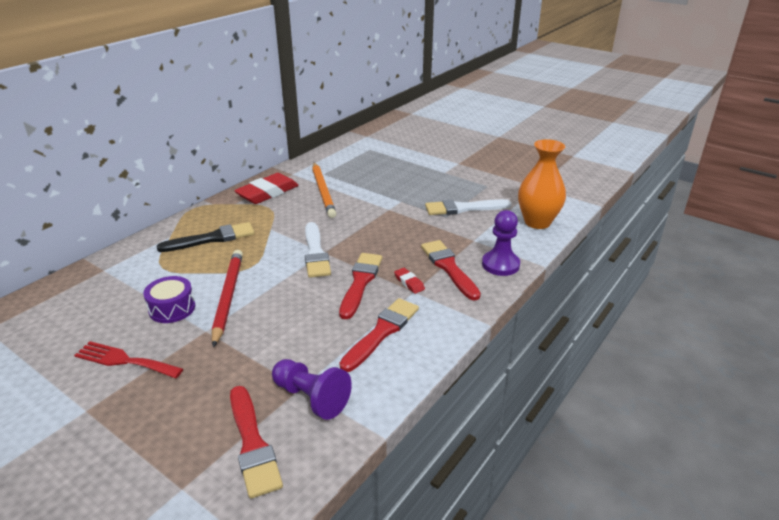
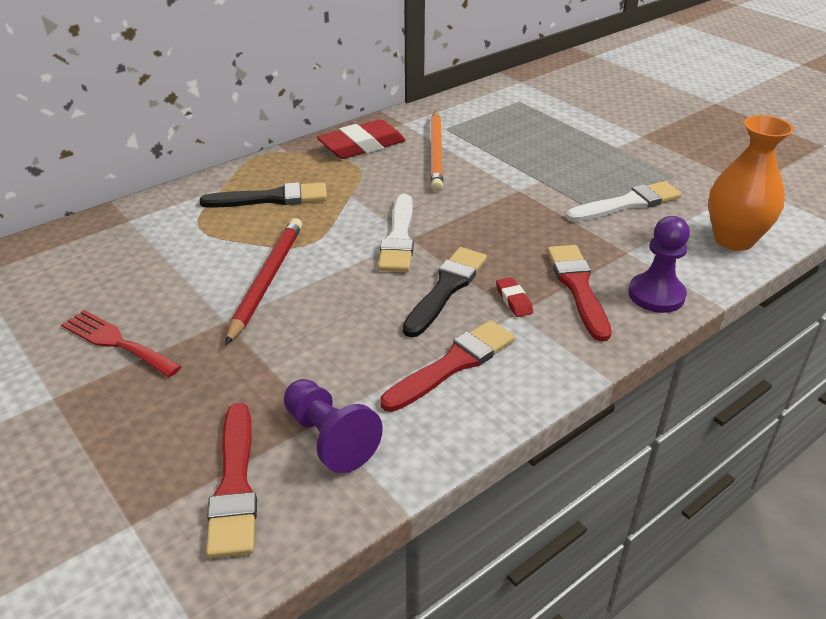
camera: 15 degrees right, 5 degrees up
purple drum [143,276,195,323] -> none
red brush [339,253,382,319] -> black brush [403,247,487,337]
white brush [425,199,512,215] -> white brush turned 150 degrees clockwise [566,181,682,222]

